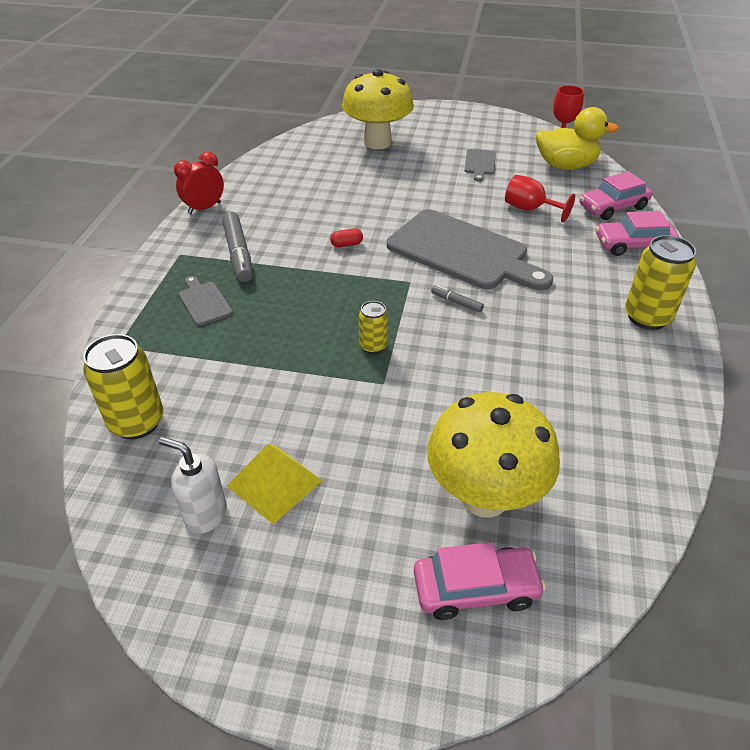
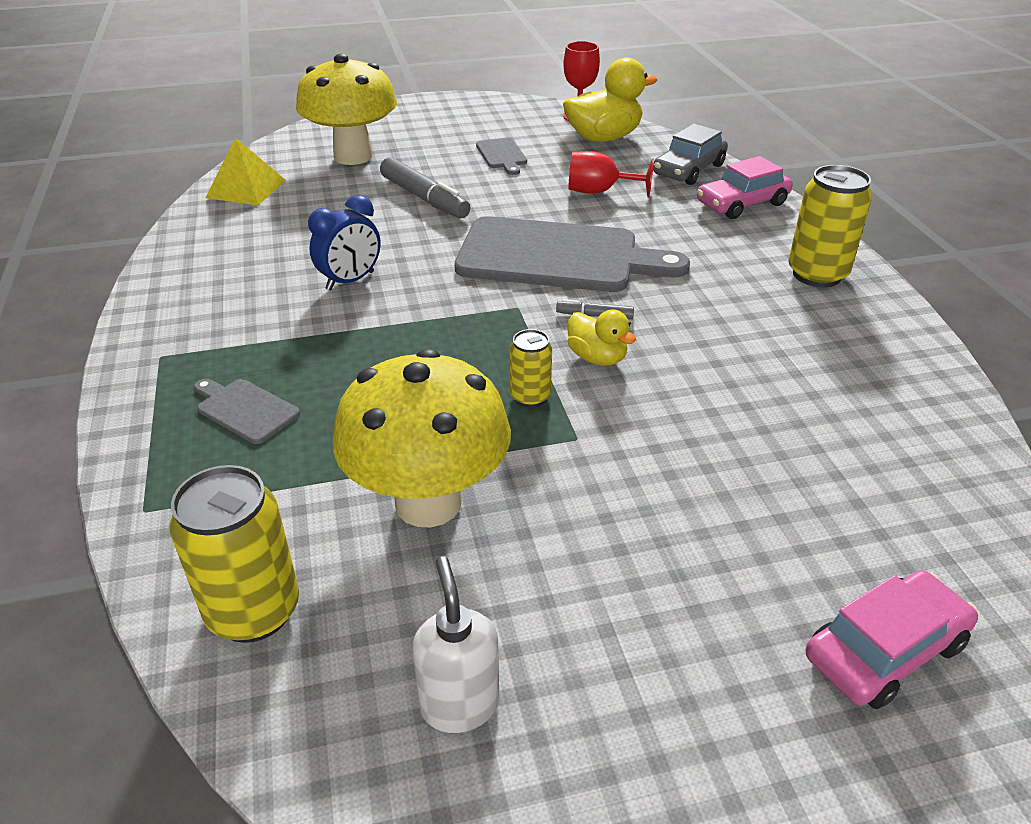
camera: 25 degrees left, 5 degrees down
white soap dispenser [159,437,227,534] -> white soap dispenser turned 75 degrees clockwise [412,556,499,733]
red clock [174,152,224,214] -> none
grey marker [222,211,253,282] -> grey marker moved to [380,157,471,218]
yellow pyramid [227,444,323,524] -> yellow pyramid moved to [205,137,286,206]
red capsule [330,228,363,247] -> none
yellow mushroom [427,392,560,518] -> yellow mushroom moved to [333,349,511,528]
pink car [579,171,652,220] -> grey car [653,124,728,185]
none -> blue clock [308,195,381,290]
none -> yellow duck [567,310,636,366]

